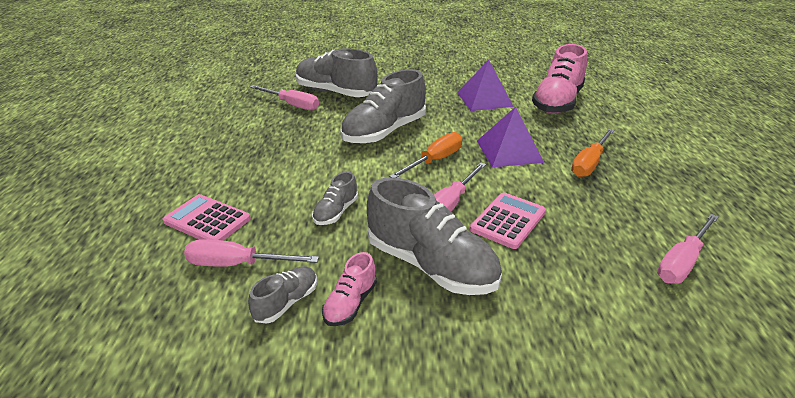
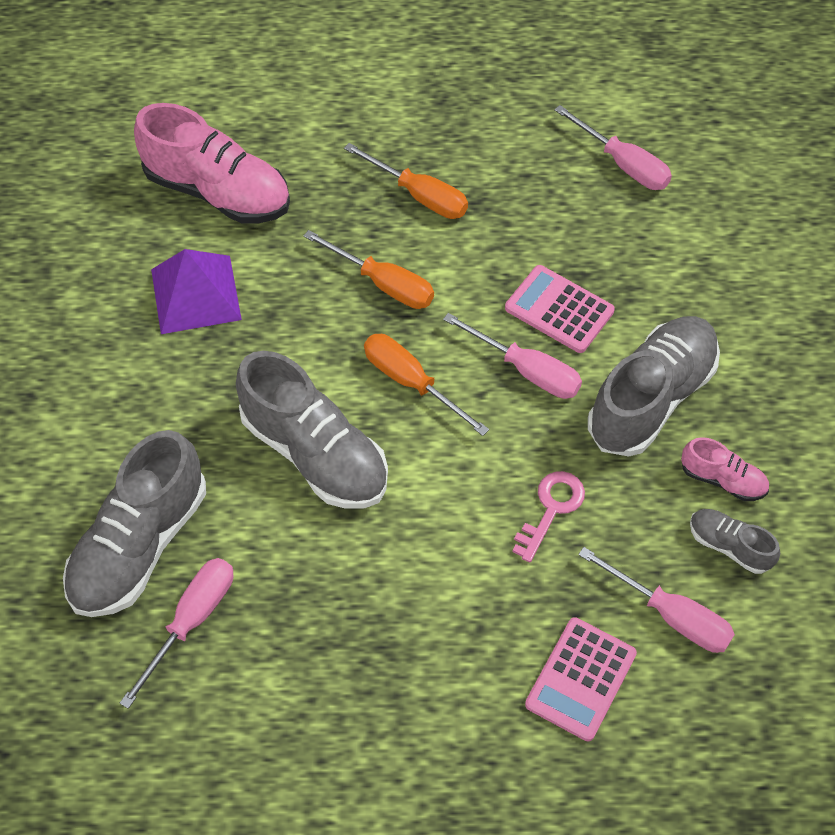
camera: 90 degrees left, 25 degrees up
pink screwdriver [184,239,319,267] -> pink screwdriver turned 60 degrees counterclockwise [578,547,735,653]
grey shoe [312,171,358,225] -> pink key [512,471,585,563]
purple pyramid [477,107,544,167] -> orange screwdriver [303,230,434,309]

